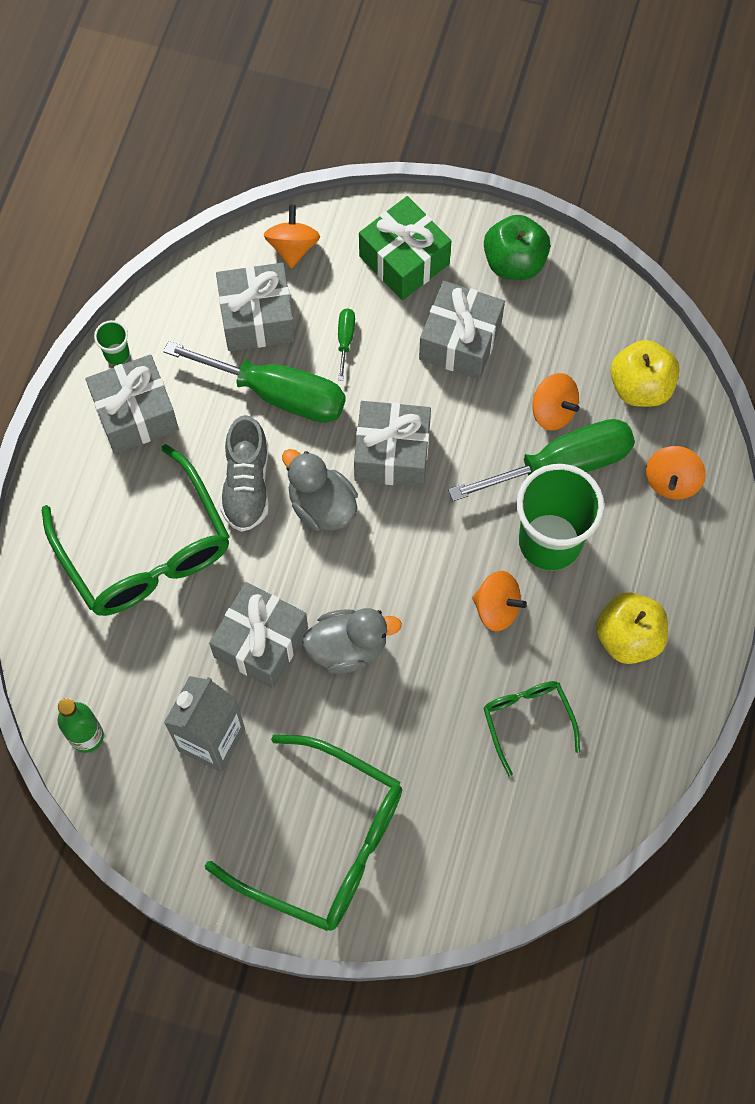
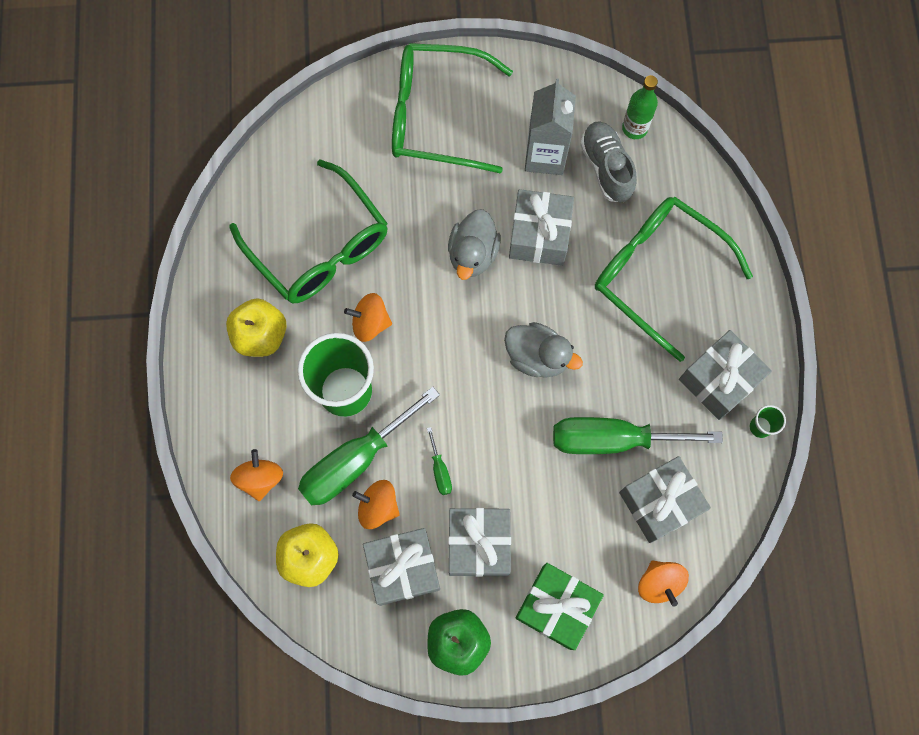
camera: 160 degrees right, 5 degrees up
grey shoe [220,415,269,532] -> grey shoe moved to [580,121,637,202]
grey duck [302,608,402,674] -> grey duck turned 45 degrees counterclockwise [448,209,501,280]
green screwdriver [338,308,355,381] -> green screwdriver moved to [427,427,452,495]
grey gift [354,401,431,487] -> grey gift moved to [363,528,440,606]
green glasses [483,681,580,776] -> green glasses [229,159,388,303], size x1.96

